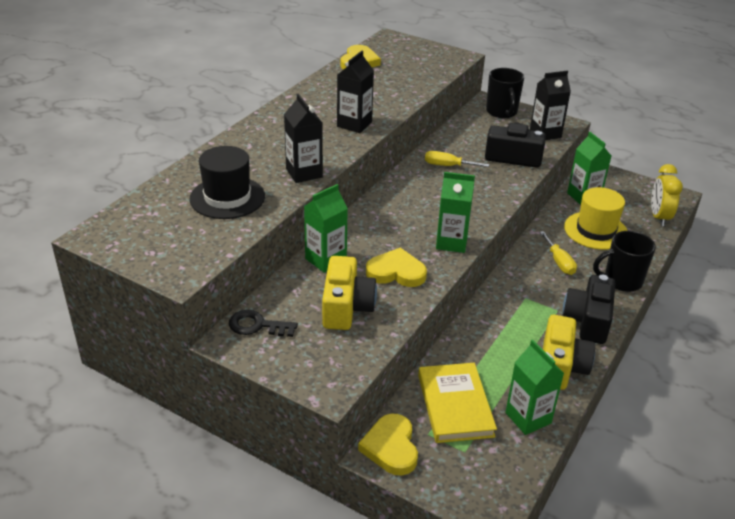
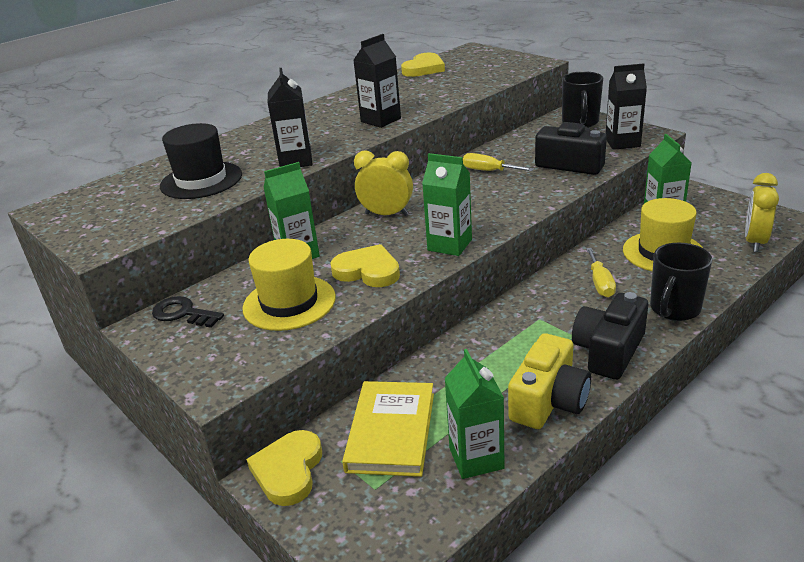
camera: 20 degrees right, 5 degrees down
yellow camera [322,256,377,330] -> yellow hat [242,239,336,331]
black mug [593,231,656,292] -> black mug turned 60 degrees counterclockwise [650,243,712,321]
none -> yellow clock [354,150,413,216]

